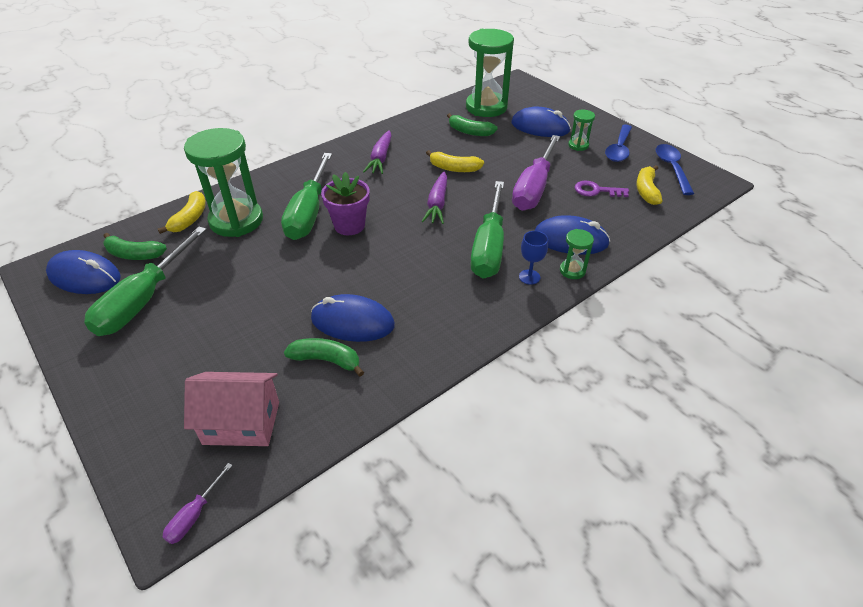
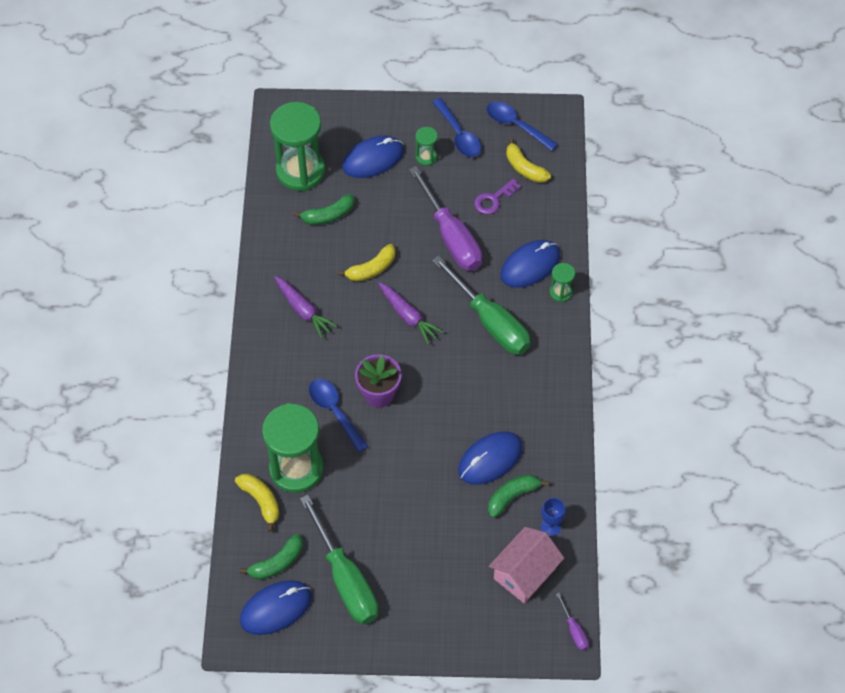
camera: 50 degrees left, 15 degrees up
green screwdriver [281,153,332,240] -> blue spoon [309,379,368,453]
blue goblet [519,231,548,285] -> blue goblet moved to [541,498,566,537]

